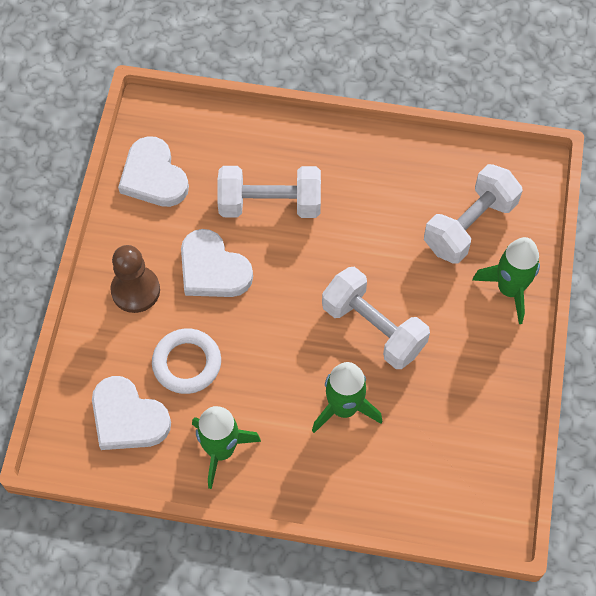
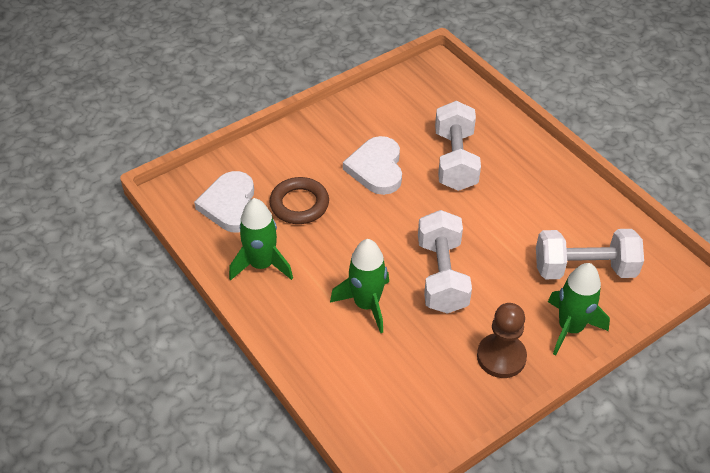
camera: 45 degrees right, 15 degrees down
brown pawn [110,245,160,313] -> brown pawn moved to [477,303,527,378]
white heart [118,136,189,207] -> none
white ring [152,328,221,394] -> brown ring [270,177,329,224]
white dumbbell [217,166,321,218] -> white dumbbell turned 45 degrees clockwise [435,101,481,191]

